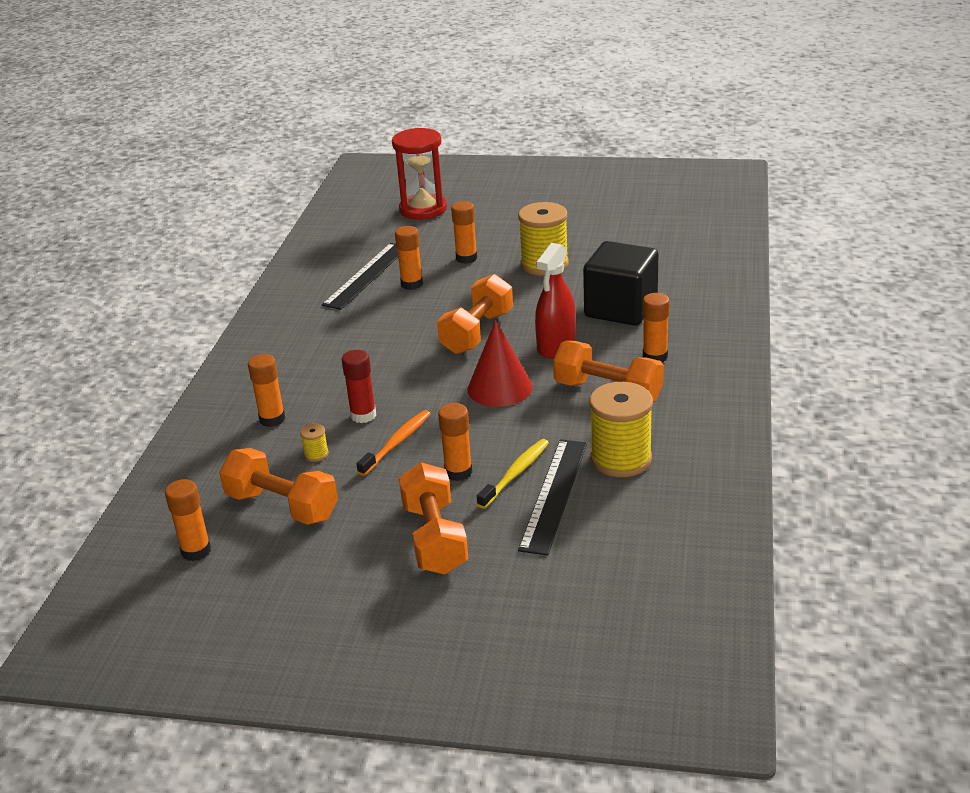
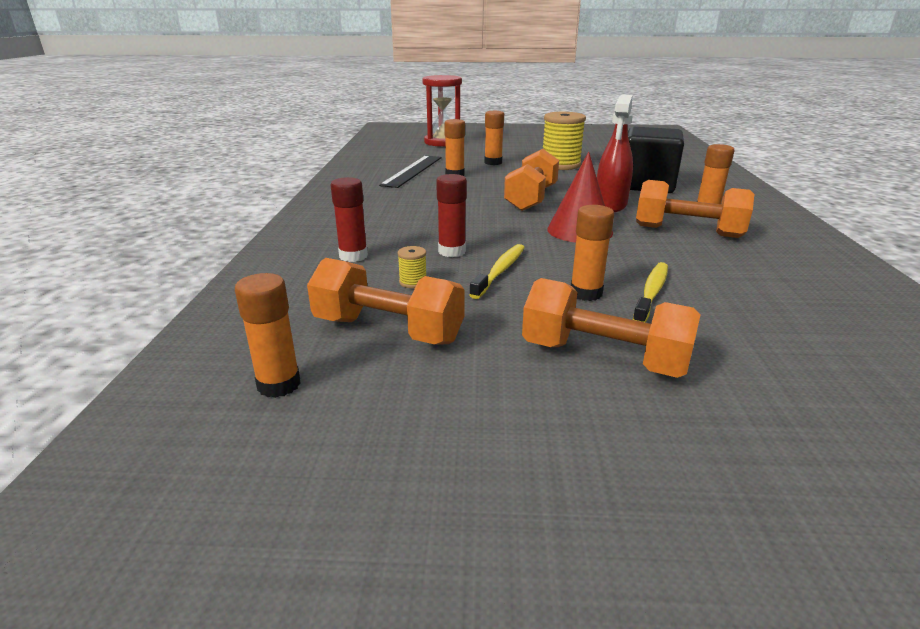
camera: 10 degrees left, 5 degrees down
orange glue stick [248,354,285,427] -> red glue stick [331,177,368,262]
orange toothbrush [356,410,431,476] -> yellow toothbrush [469,244,525,299]
orange dumbbell [399,462,468,575] -> orange dumbbell turned 45 degrees counterclockwise [522,278,701,378]
black ruler [518,439,587,556] -> none
yellow spool [590,382,653,477] -> none

